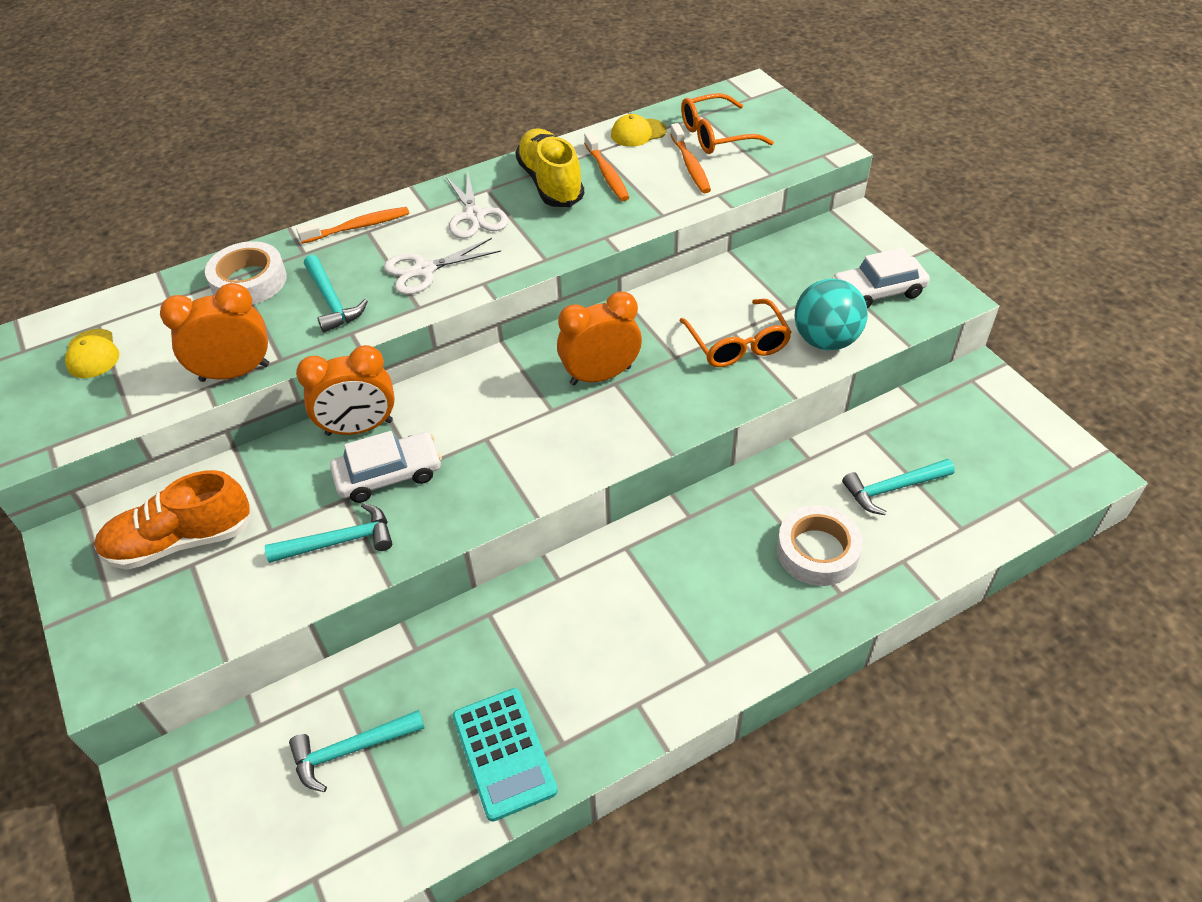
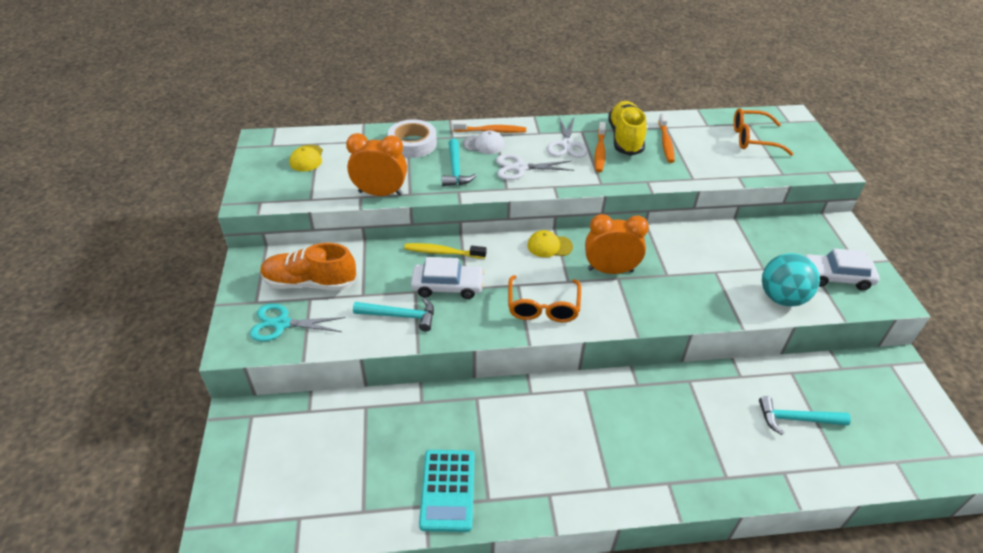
camera: 20 degrees right, 5 degrees down
turquoise hammer [289,710,425,792] -> none
orange clock [296,345,395,436] -> yellow toothbrush [404,243,487,259]
yellow cap [611,114,667,147] -> yellow cap moved to [527,230,573,257]
orange toothbrush [670,123,711,193] -> orange toothbrush moved to [594,122,606,172]
orange glasses [679,299,792,367] -> orange glasses moved to [508,275,581,322]
white tape [777,505,863,586] -> none
none -> turquoise scissors [250,304,346,341]
none -> white cap [463,130,505,154]

